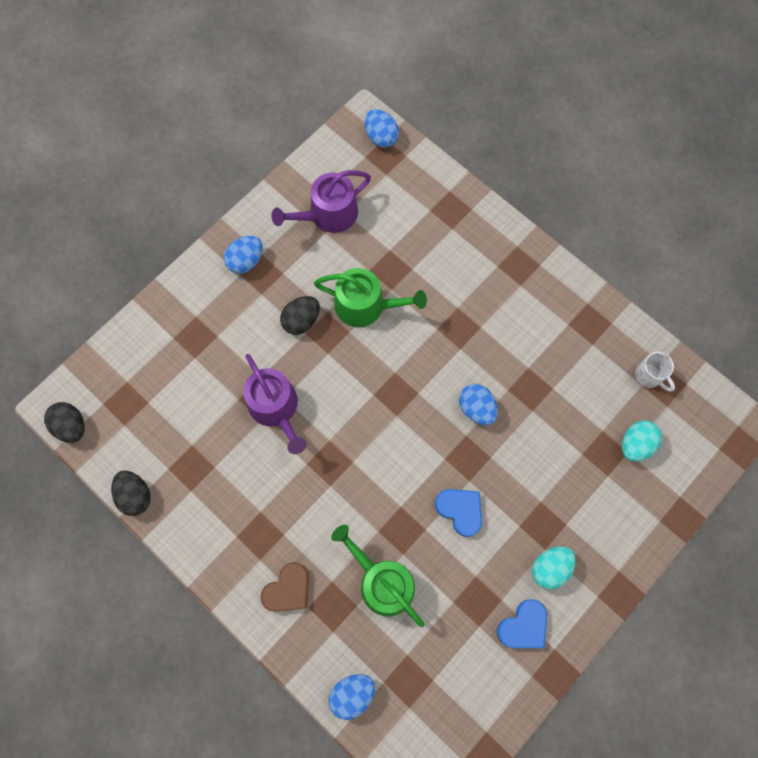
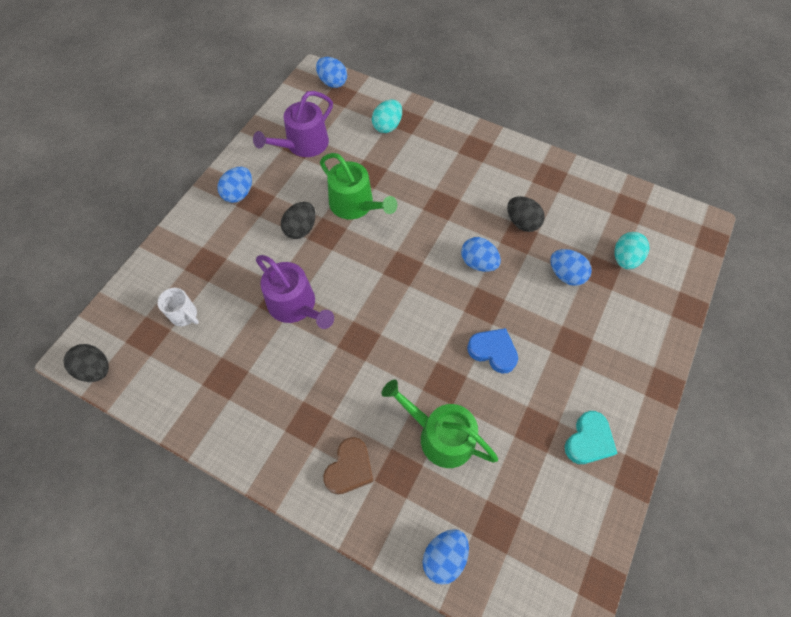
camera: 15 degrees left, 10 degrees down
black egg [111,471,151,516] -> black egg moved to [507,196,545,232]
green watering can [314,268,427,327] -> green watering can turned 45 degrees clockwise [320,153,397,219]
blue heart [497,599,547,648] -> turquoise heart [565,411,618,464]
turquoise egg [532,546,576,590] -> turquoise egg moved to [372,99,402,133]
white mug [635,352,675,392] -> white mug moved to [157,288,199,326]
none -> blue egg [550,249,592,286]

